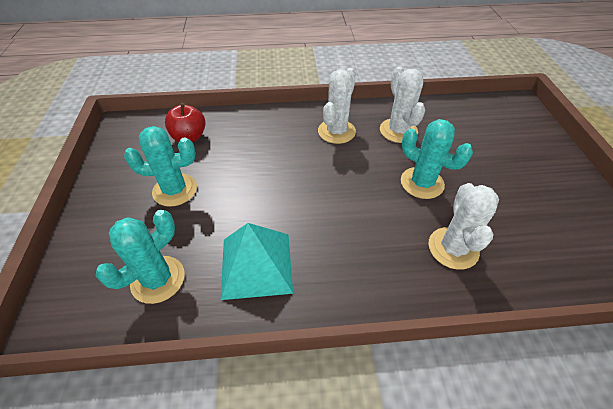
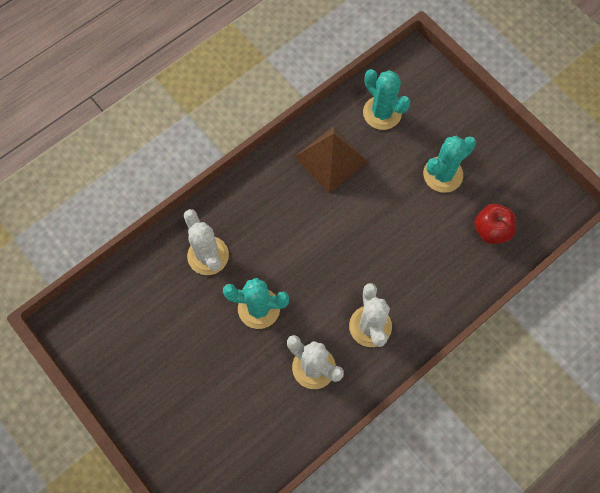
camera: 145 degrees right, 20 degrees up
turquoise cactus [96,210,185,304] -> turquoise cactus turned 45 degrees counterclockwise [363,69,411,130]
turquoise pyramid [221,223,293,300] -> brown pyramid [294,126,368,193]

